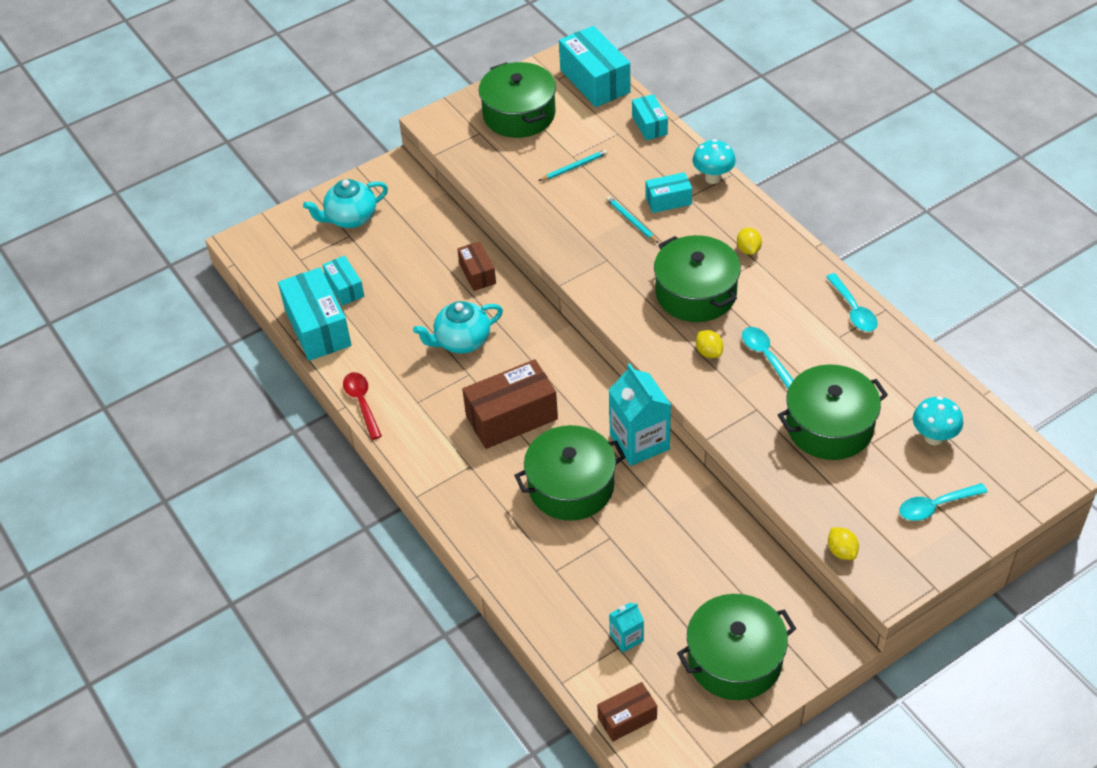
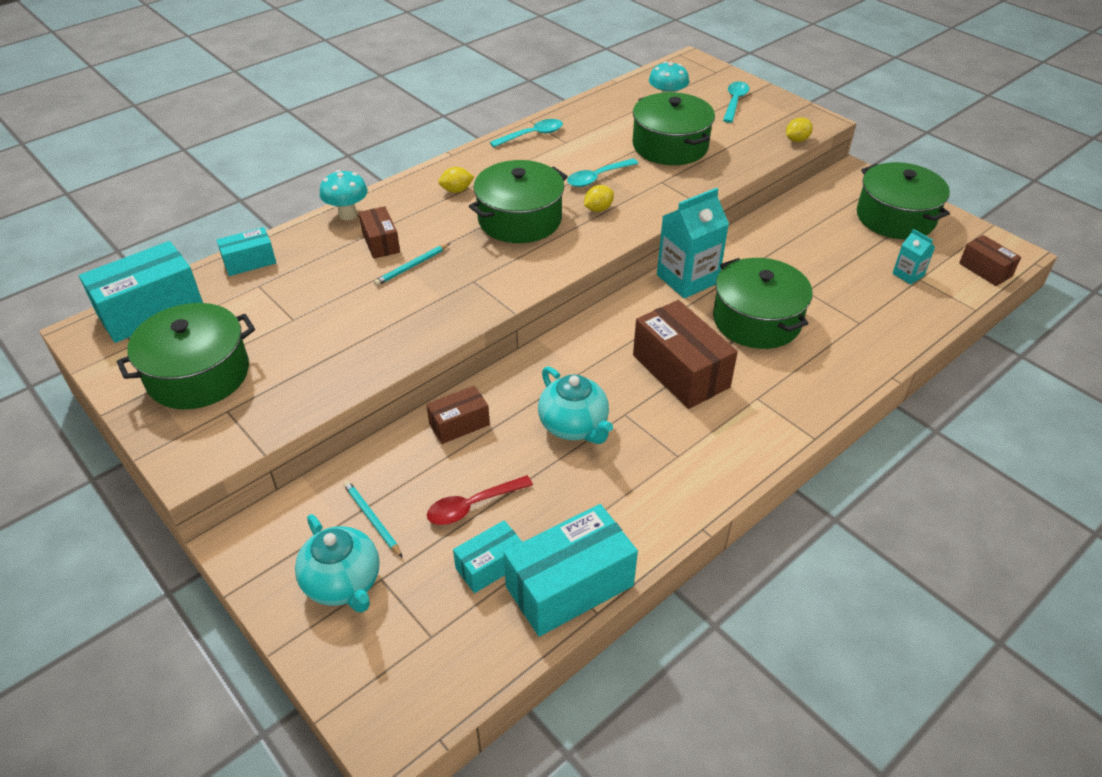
camera: 100 degrees left, 5 degrees down
red spoon [343,372,382,440] -> red spoon moved to [427,475,533,525]
turquoise pencil [539,149,608,181] -> turquoise pencil moved to [343,480,403,558]
turquoise box [646,172,692,213] -> brown box [359,206,400,259]
turquoise spoon [899,483,988,521] -> turquoise spoon turned 135 degrees counterclockwise [723,82,749,123]

